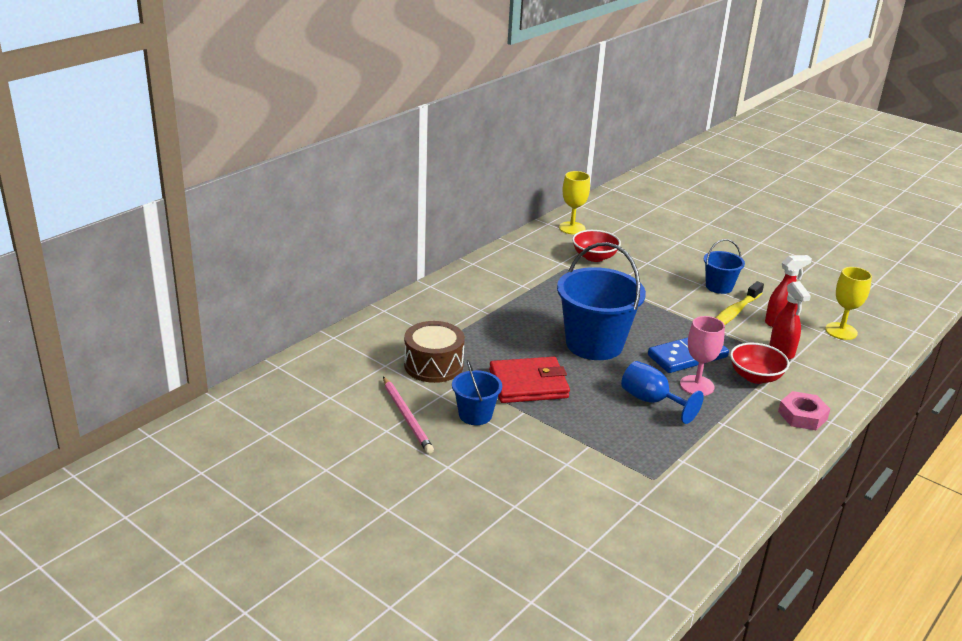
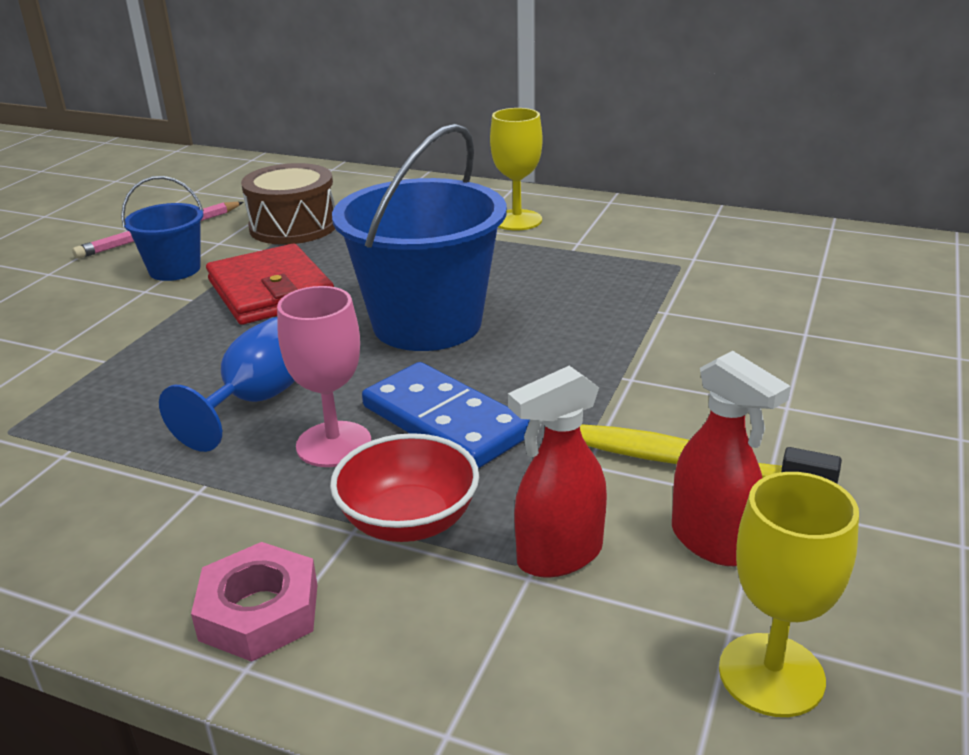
camera: 75 degrees right, 0 degrees up
yellow goblet [559,171,590,235] -> yellow goblet moved to [490,108,542,231]
red bowl [572,230,621,262] -> none
blue bucket [704,239,745,294] -> none

